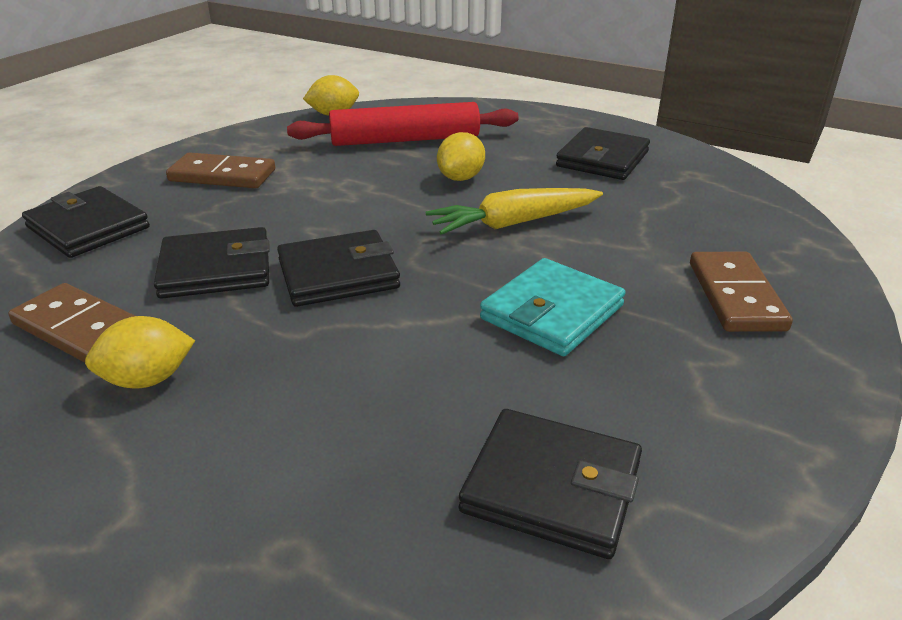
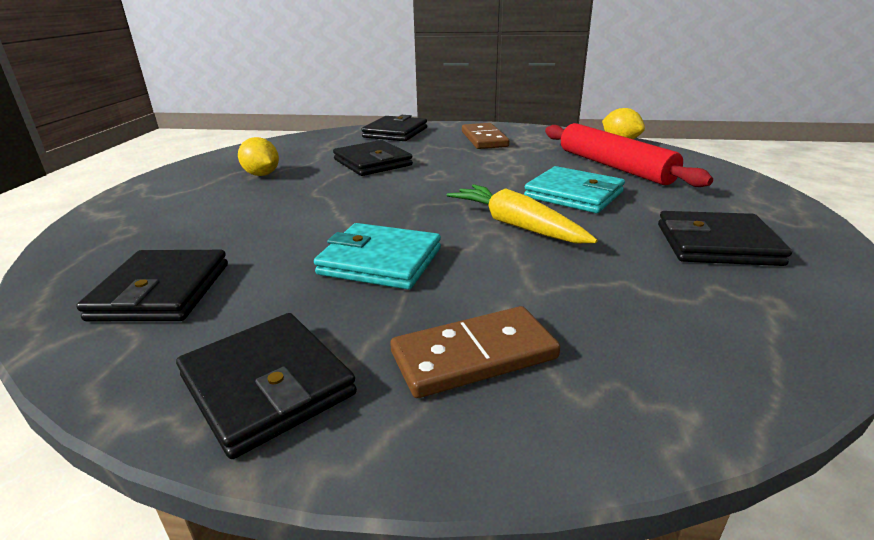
camera: 70 degrees right, 5 degrees down
brown domino [8,283,135,363] -> none
black wallet [277,230,400,307] -> black wallet moved to [176,313,357,459]
yellow lemon [437,132,485,181] -> turquoise wallet [524,166,625,213]

